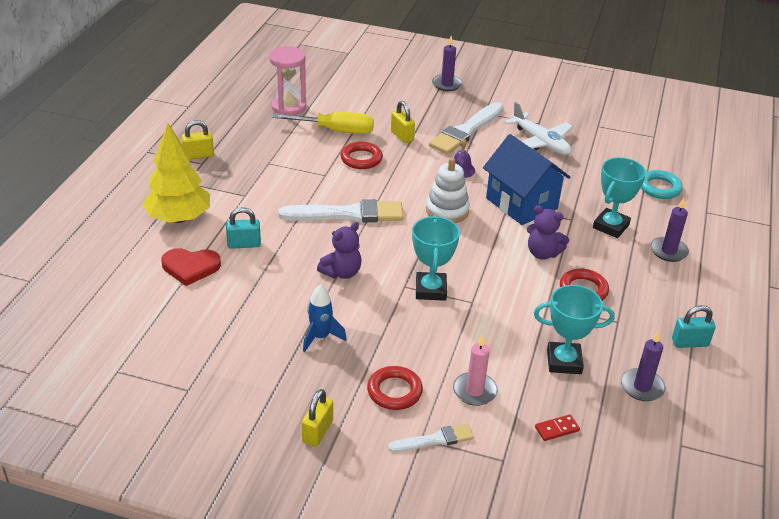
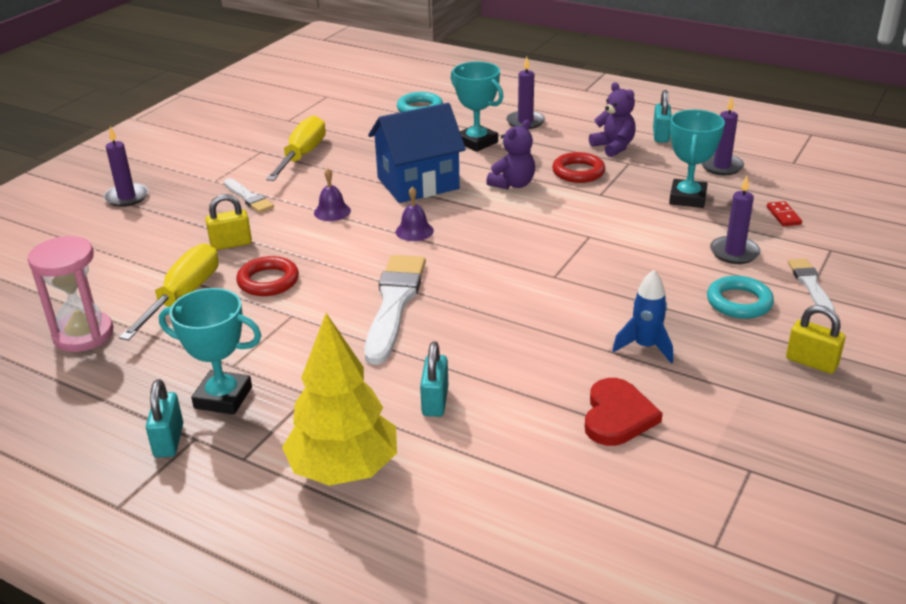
camera: 75 degrees left, 5 degrees down
red heart [161,248,221,286] -> red heart moved to [585,378,663,446]
yellow padlock [182,120,214,159] -> turquoise padlock [146,379,183,458]
purple teddy bear [317,222,362,279] -> purple teddy bear moved to [589,82,636,157]
red ring [367,366,423,410] -> turquoise ring [707,276,774,319]
turquoise trophy [412,216,460,301] -> turquoise trophy moved to [159,288,262,415]
white stacking toy [426,157,470,223] -> purple bell [396,186,434,241]
white brush [429,102,504,154] -> white brush [224,178,274,213], size x0.54
pink candle [453,334,498,406] -> purple candle [710,176,760,264]
white plane [504,102,573,155] -> yellow screwdriver [266,115,326,181]

